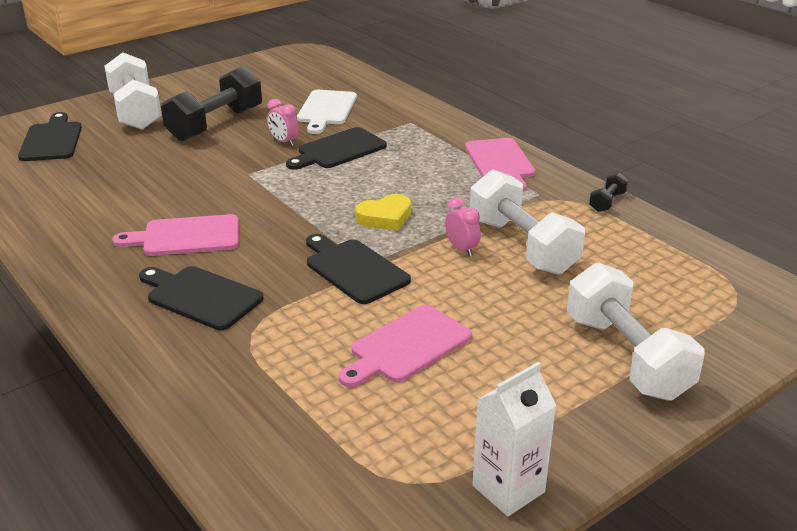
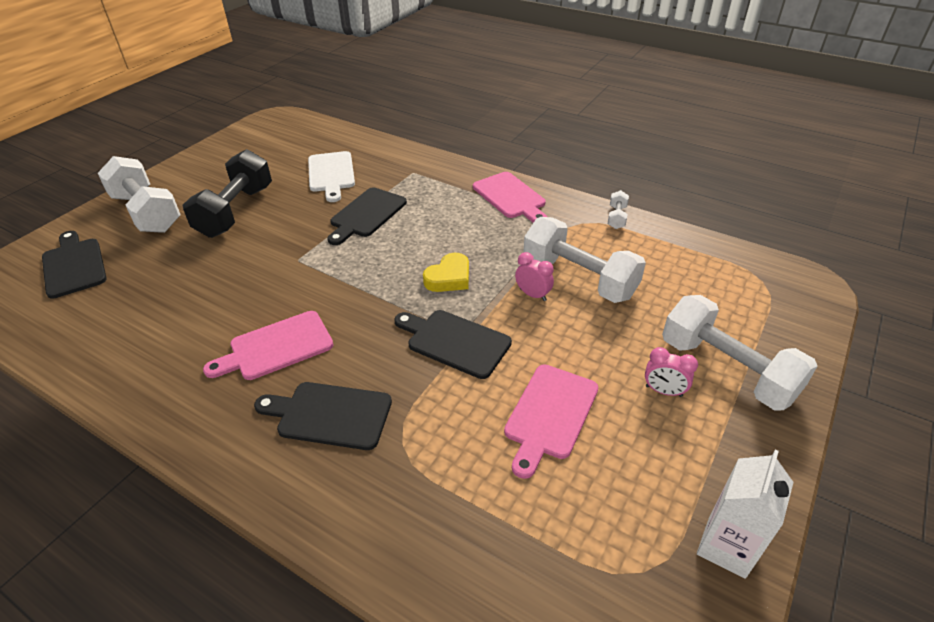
camera: 20 degrees left, 10 degrees up
pink clock [267,99,299,146] -> pink clock moved to [645,347,698,397]
black dumbbell [589,172,628,212] -> white dumbbell [608,190,629,229]

